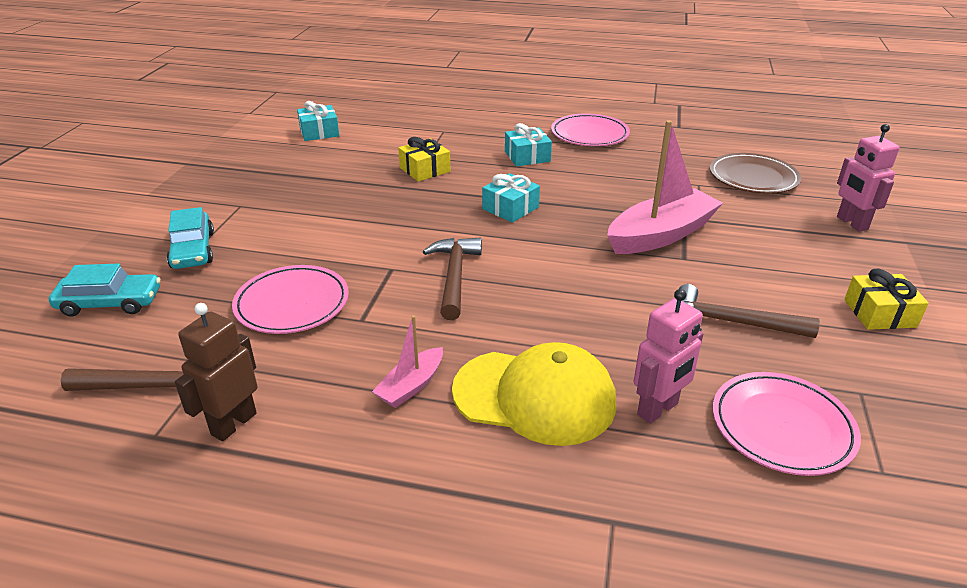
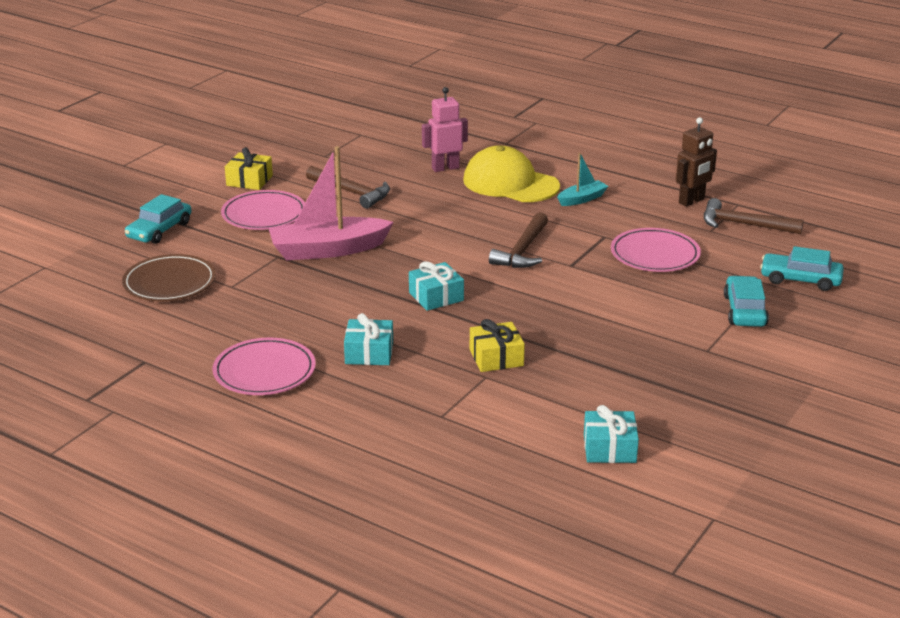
camera: 160 degrees left, 5 degrees down
pink boat [372,315,443,408] -> turquoise boat [557,153,608,206]
pink plate [713,372,861,476] -> pink plate moved to [221,190,305,230]
pink robot [837,124,900,232] -> turquoise car [125,194,191,244]

